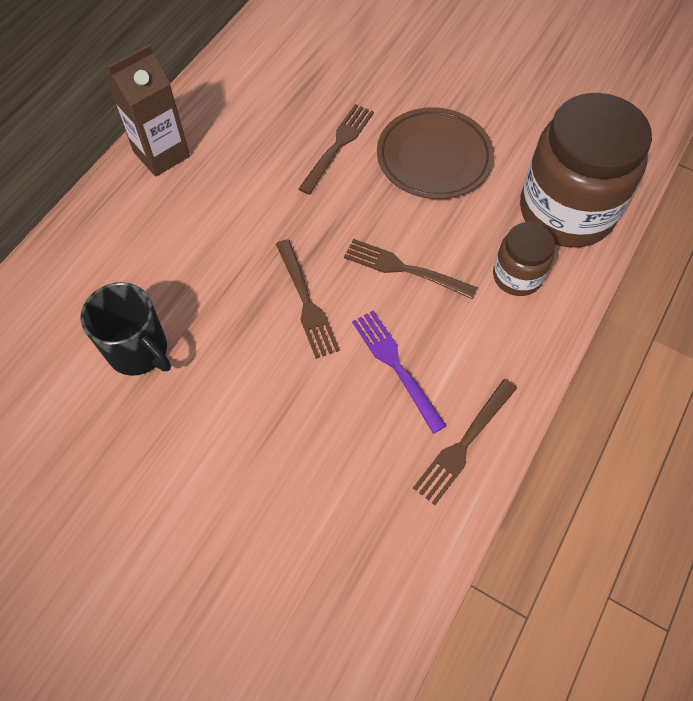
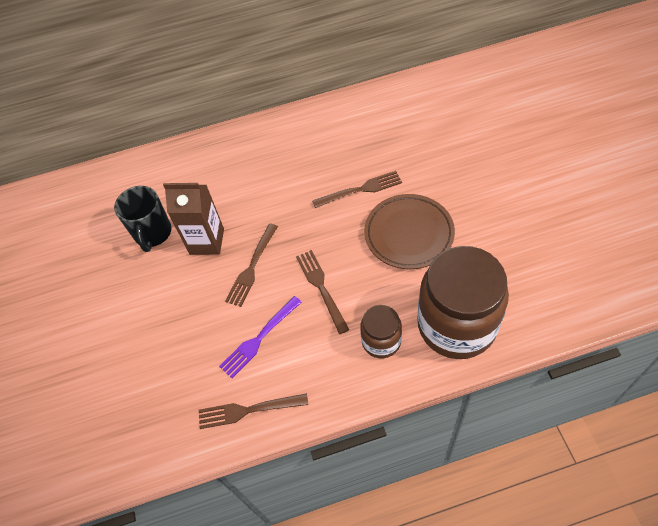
camera: 50 degrees right, 5 degrees down
brown carton [106,44,190,177] -> brown carton moved to [163,183,224,255]
purple fork [352,311,447,434] -> purple fork turned 150 degrees counterclockwise [219,296,302,378]

